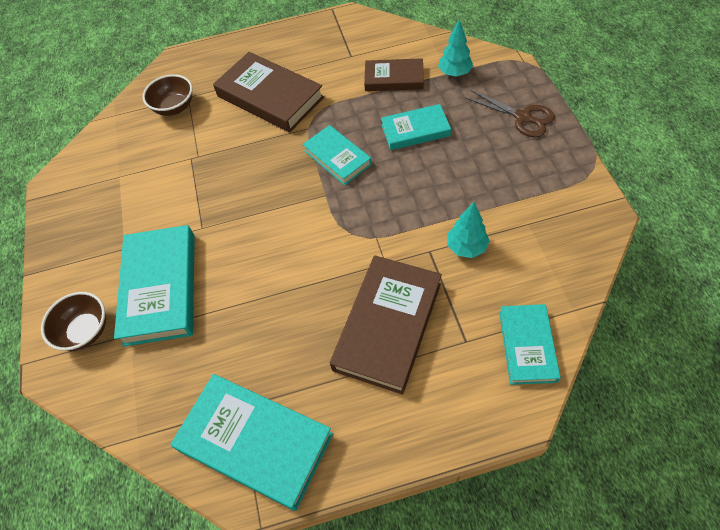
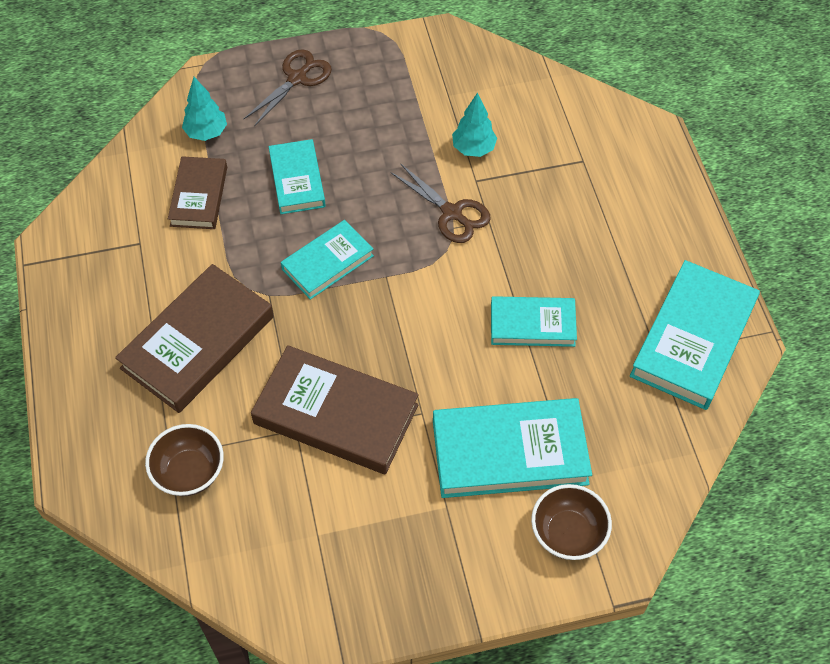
camera: 95 degrees left, 0 degrees up
brown book [330,255,442,395] -> brown book moved to [251,345,419,474]
turquoise book [499,304,561,385] -> turquoise book moved to [491,296,577,347]
none -> brown scissors [391,163,490,243]

